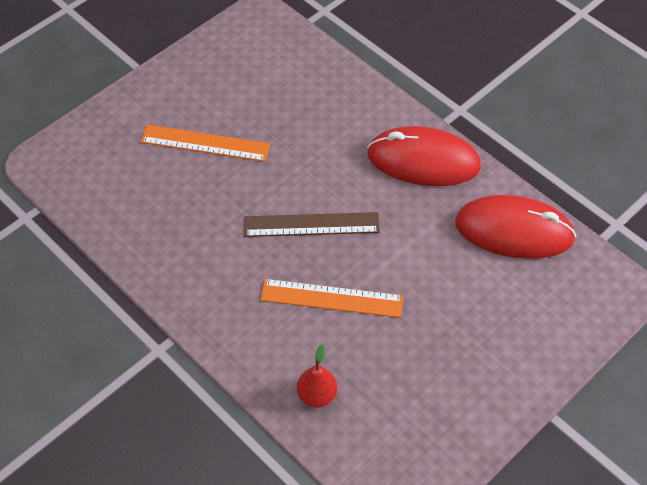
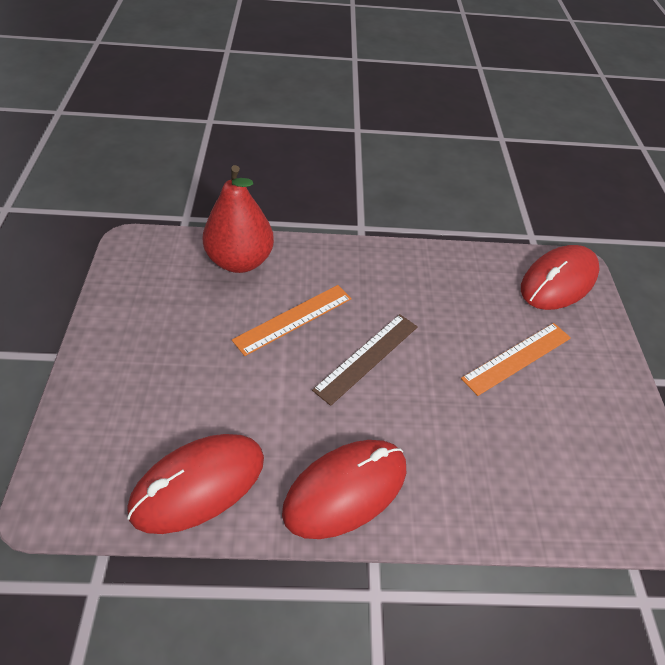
camera: 130 degrees right, 5 degrees down
red pear [297,344,338,408] -> red pear [202,165,274,273], size x2.07
none -> red mouse [521,245,600,310]

